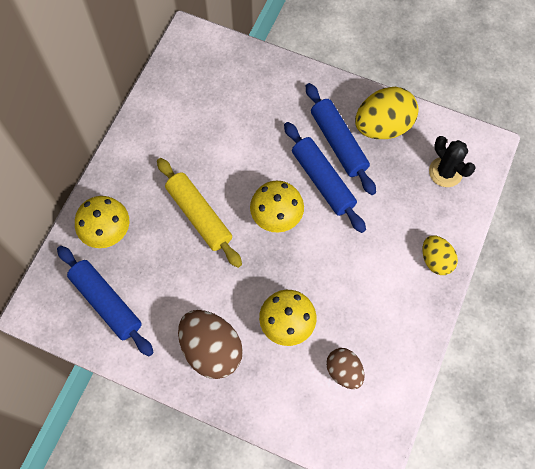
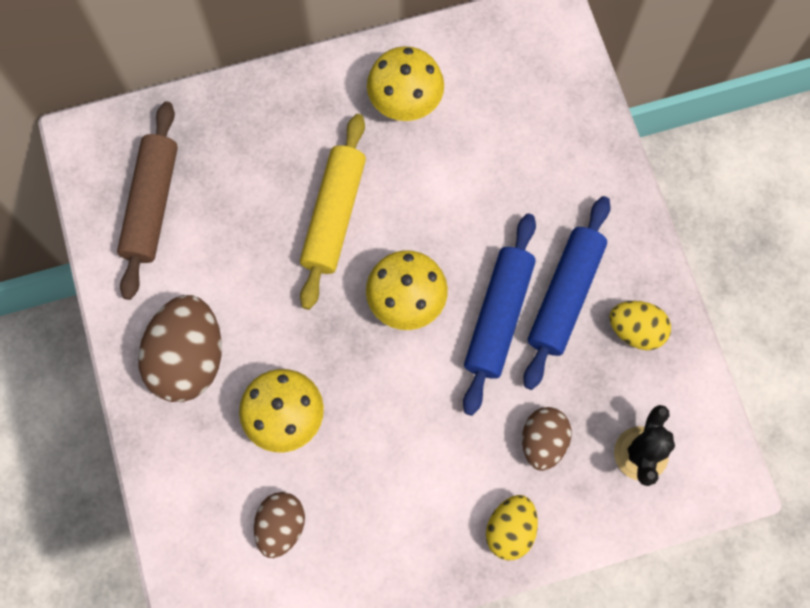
camera: 50 degrees right, 5 degrees up
blue rolling pin [57,246,154,356] -> brown rolling pin [117,101,178,300]
yellow mushroom [75,196,129,248] -> yellow mushroom moved to [367,46,444,121]
yellow egg [355,87,419,139] -> yellow egg [609,301,671,350], size x0.59
none -> brown egg [522,407,572,471]

